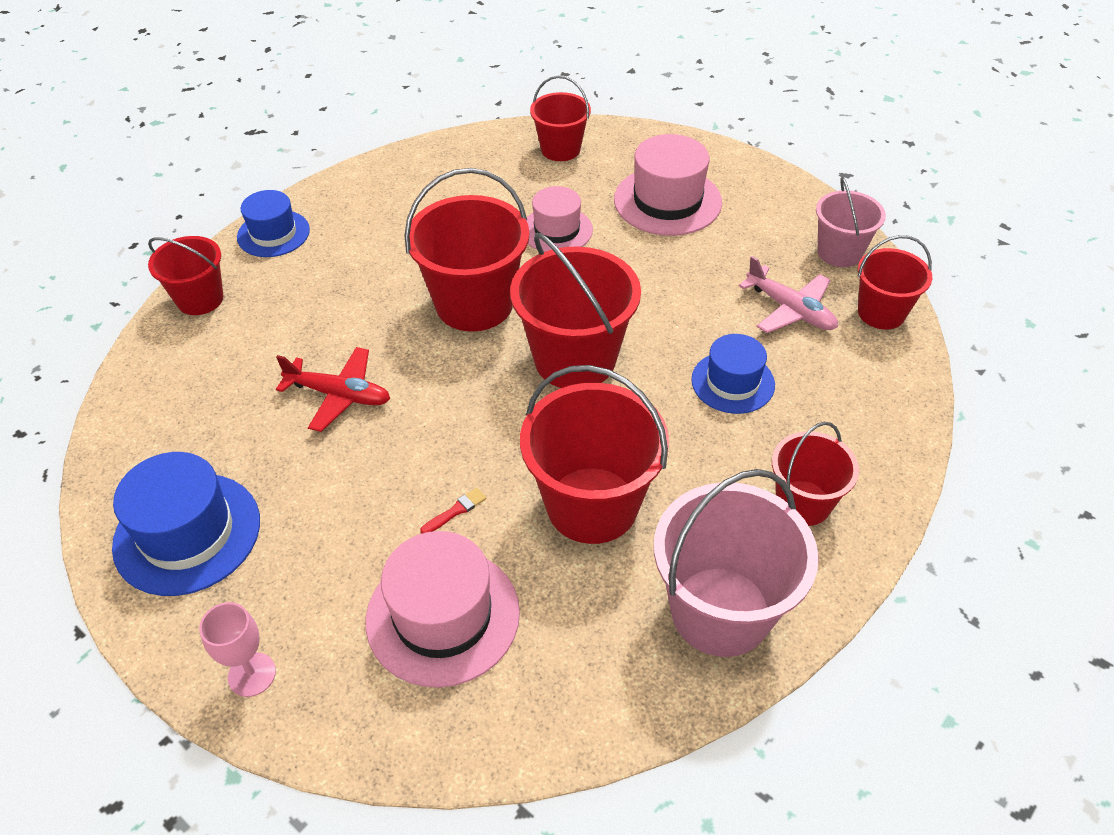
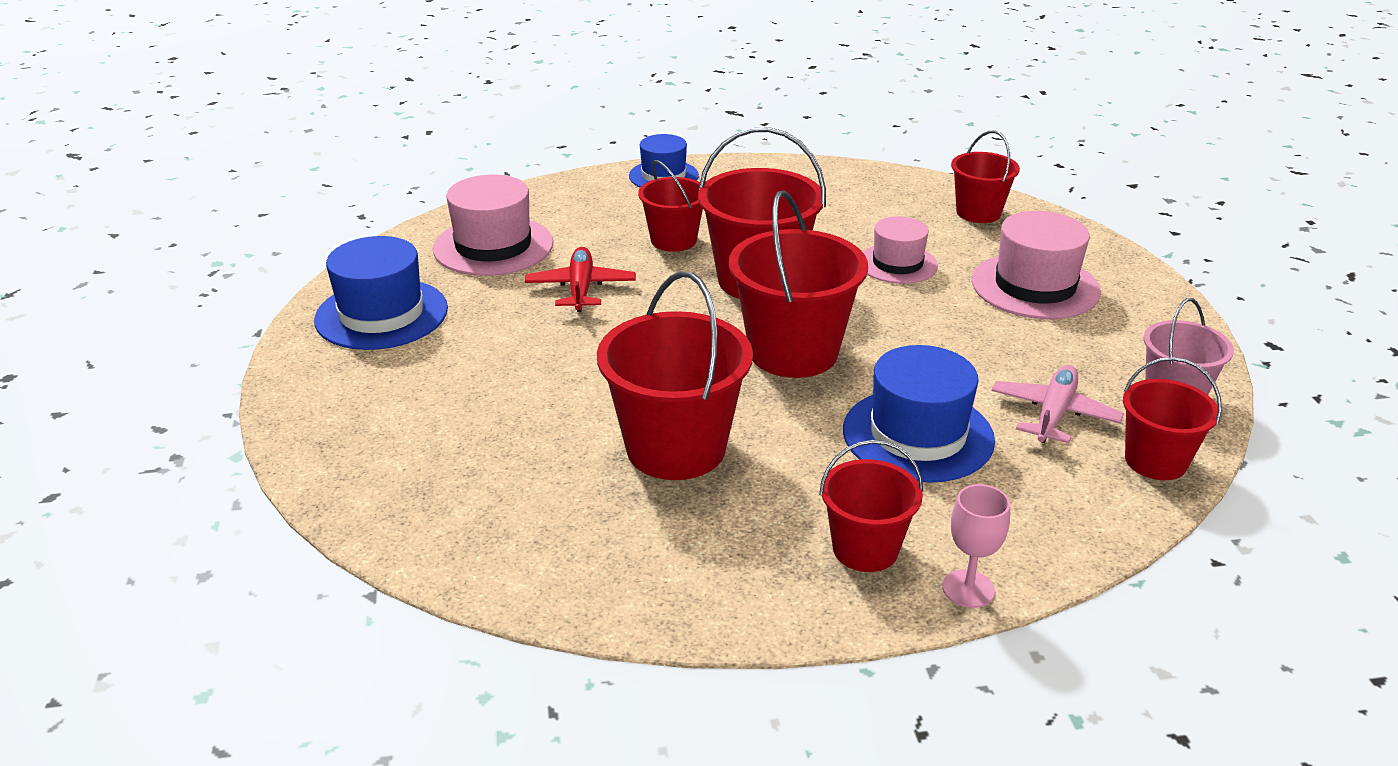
camera: 40 degrees right, 15 degrees down
red bucket [148,236,224,315] -> red bucket moved to [638,160,703,252]
pink goblet [199,602,276,697] -> pink goblet moved to [942,484,1010,608]
red plane [276,347,390,432] -> red plane turned 150 degrees counterclockwise [525,247,636,312]
pink hat [366,531,520,688] -> pink hat moved to [433,175,553,276]
red brush [420,488,486,533] -> none
pink bucket [654,469,819,657] -> none
blue hat [691,334,775,414] -> blue hat [843,345,995,483], size x1.54
pink plane [739,256,838,333] -> pink plane turned 150 degrees counterclockwise [992,365,1124,443]

